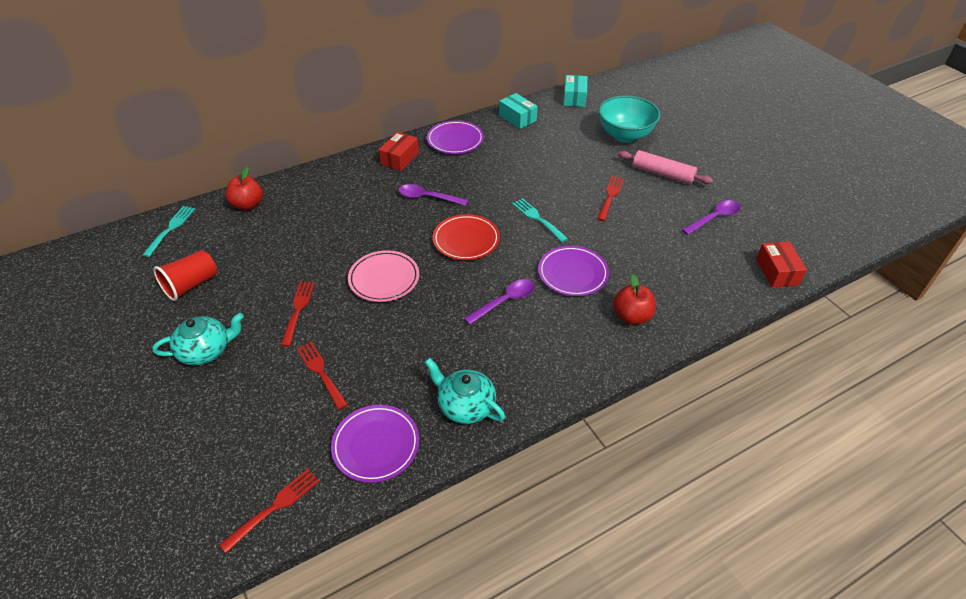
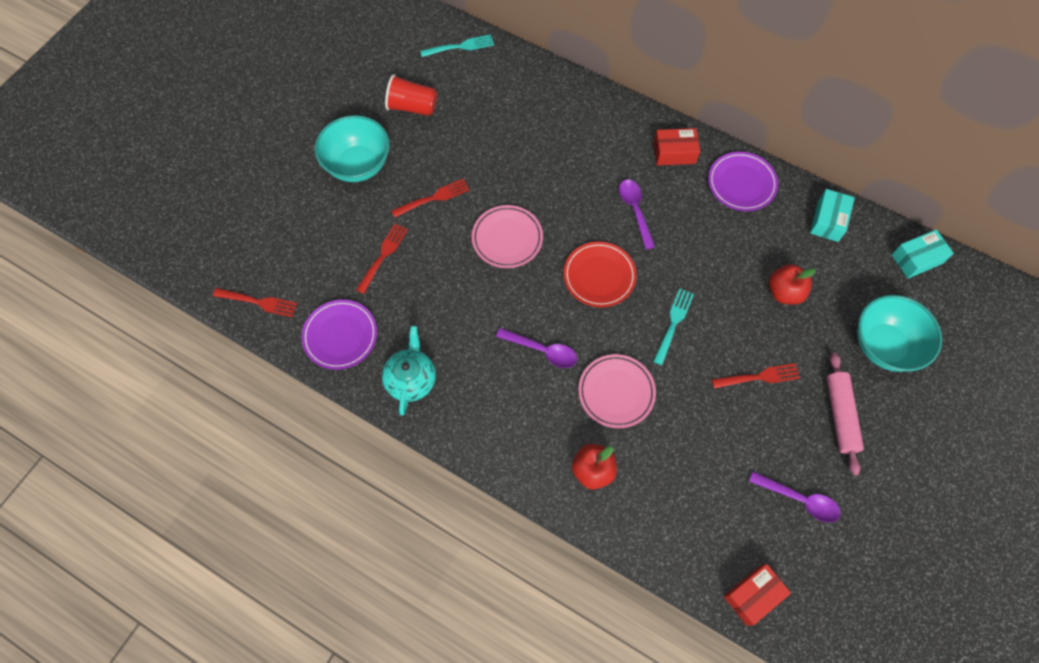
camera: 60 degrees right, 20 degrees up
turquoise teapot [153,313,244,365] -> turquoise bowl [315,115,390,182]
red apple [225,167,263,210] -> red apple moved to [769,264,816,305]
purple plate [538,246,609,296] -> pink plate [578,354,656,428]

